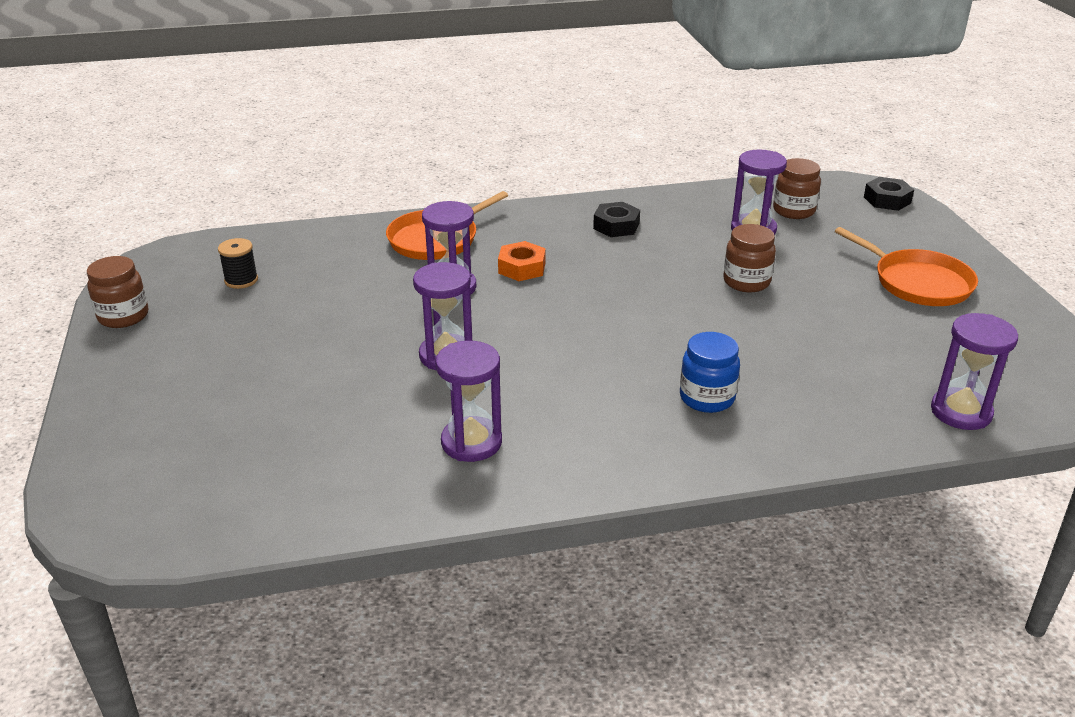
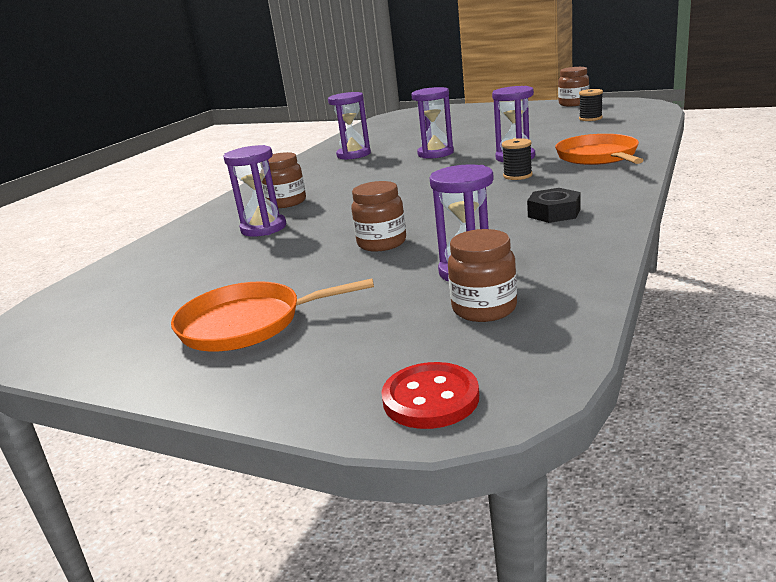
camera: 130 degrees right, 10 degrees down
orange nut [498,241,546,281] -> black spool [502,138,532,180]
blue jar [680,332,740,413] -> brown jar [262,152,306,208]
black nut [864,177,914,211] -> red button [381,362,479,429]
purple hourglass [931,313,1018,430] -> purple hourglass moved to [223,145,286,237]

